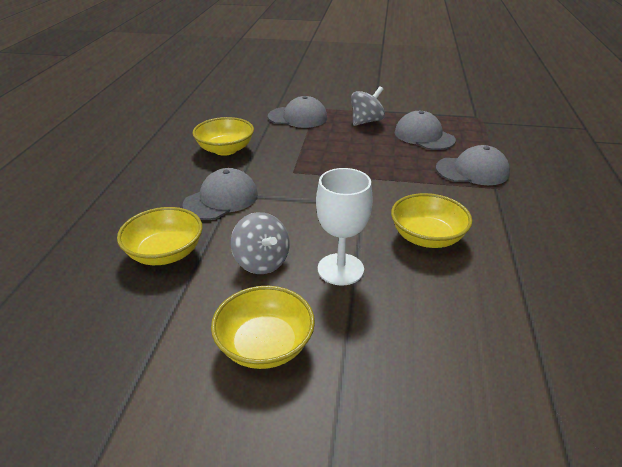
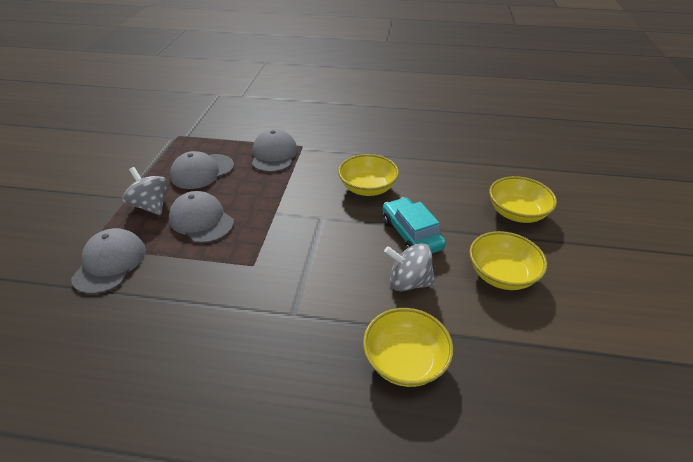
camera: 90 degrees left, 5 degrees up
grey cap [183,168,258,220] -> grey cap moved to [169,191,234,243]
yellow bowl [193,117,254,156] -> yellow bowl moved to [489,176,557,223]
grey spinning top [231,212,290,274] -> grey spinning top turned 135 degrees counterclockwise [384,243,436,291]
white goblet [316,168,373,285] -> turquoise car [383,197,446,253]

